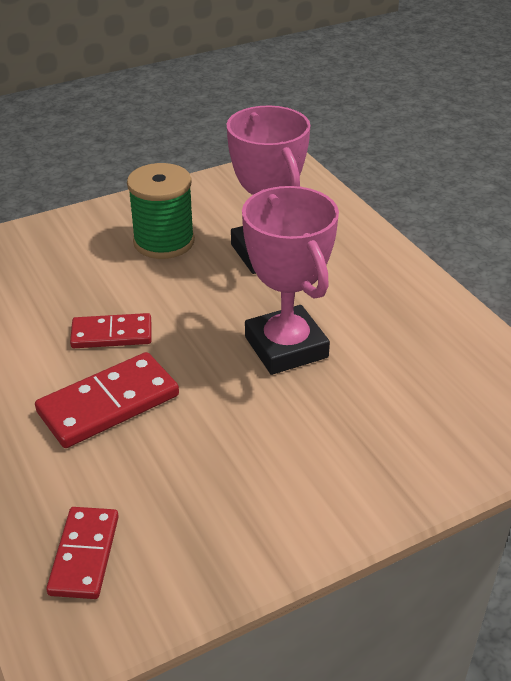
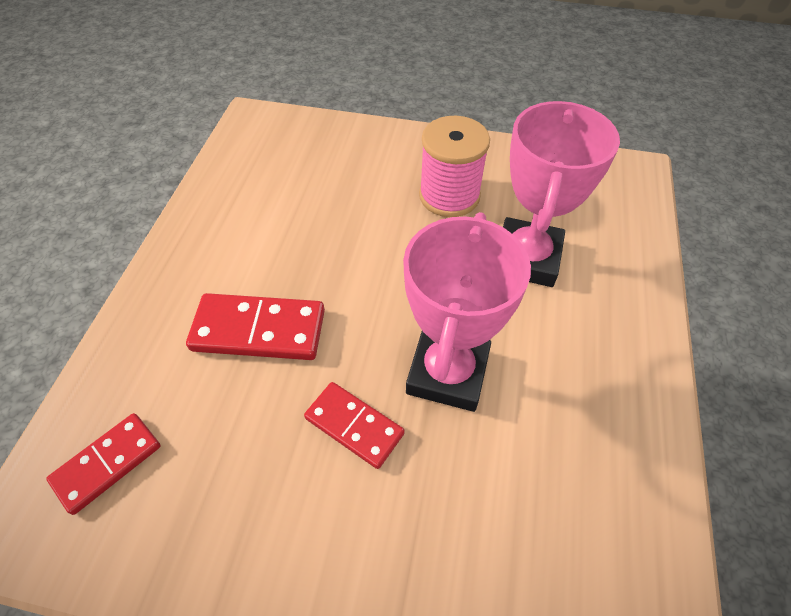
camera: 40 degrees right, 15 degrees up
red domino [70,313,151,348] -> red domino moved to [304,382,405,469]
green spool [127,163,195,259] -> pink spool [419,116,490,217]

